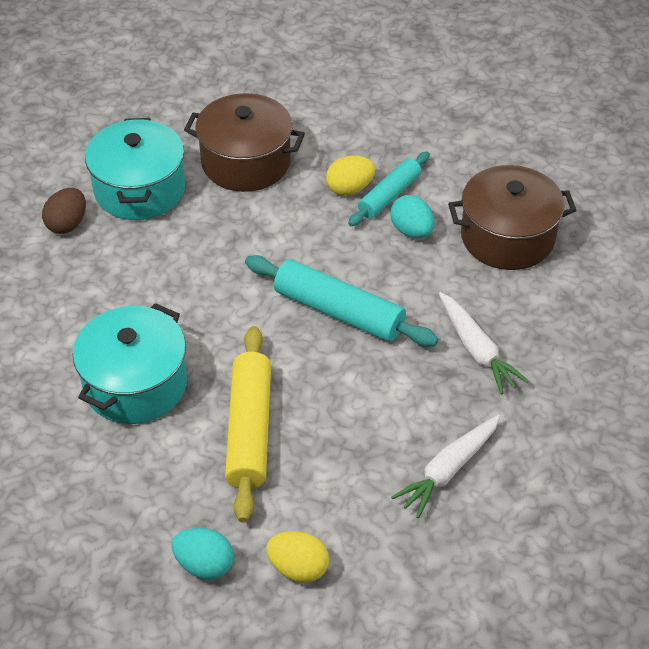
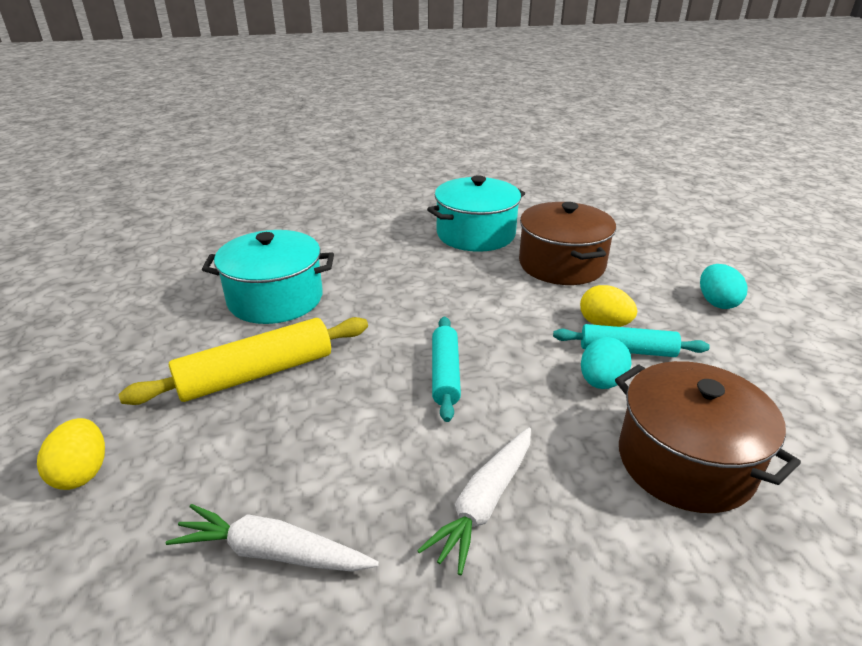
camera: 60 degrees right, 15 degrees down
brown egg [42,188,86,234] -> none
turquoise egg [172,528,234,579] -> turquoise egg moved to [700,264,747,309]
turquoise rolling pin [245,255,438,347] -> turquoise rolling pin [432,317,461,422], size x0.65

